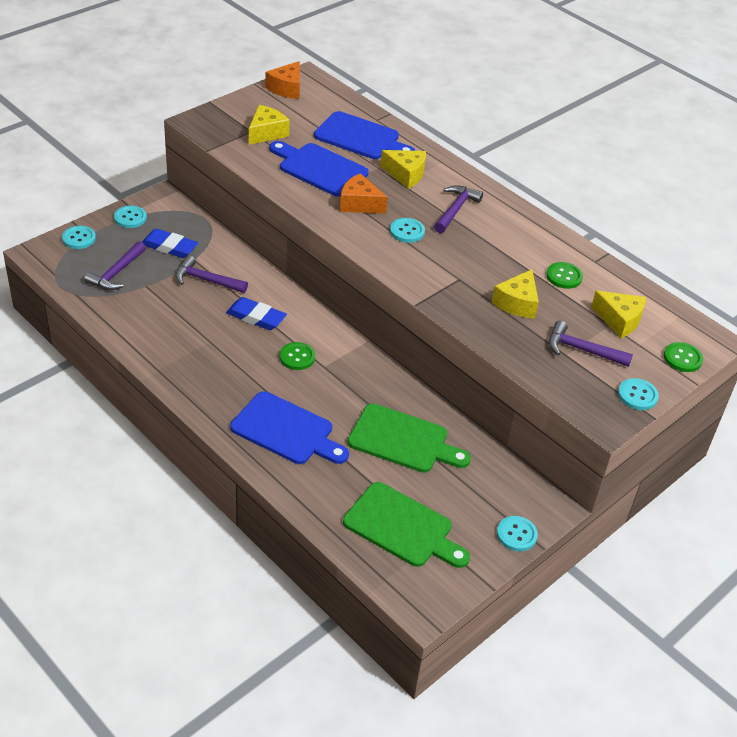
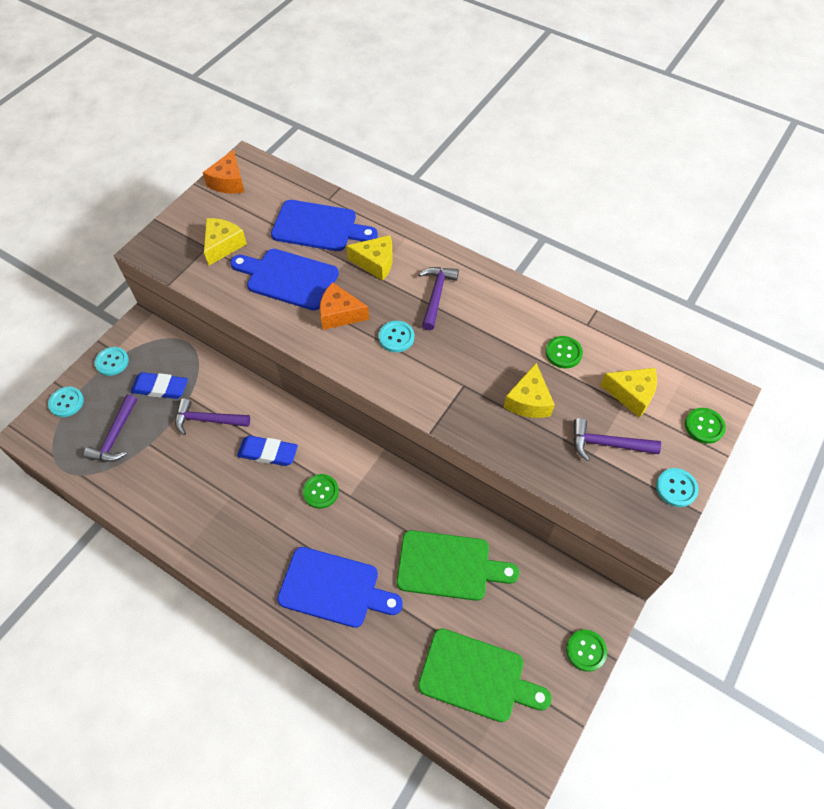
camera: 10 degrees left, 15 degrees up
turquoise button [497,516,538,551] -> green button [566,630,607,672]

